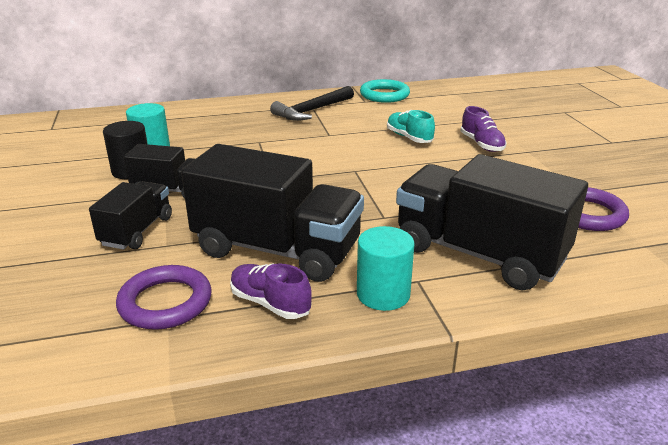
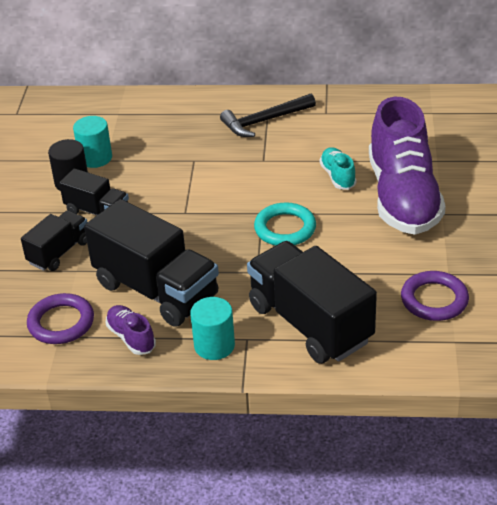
camera: 20 degrees right, 10 degrees up
turquoise ring [360,79,410,103] -> turquoise ring moved to [254,202,316,246]
purple shoe [460,106,507,152] -> purple shoe [369,97,446,235], size x2.39

